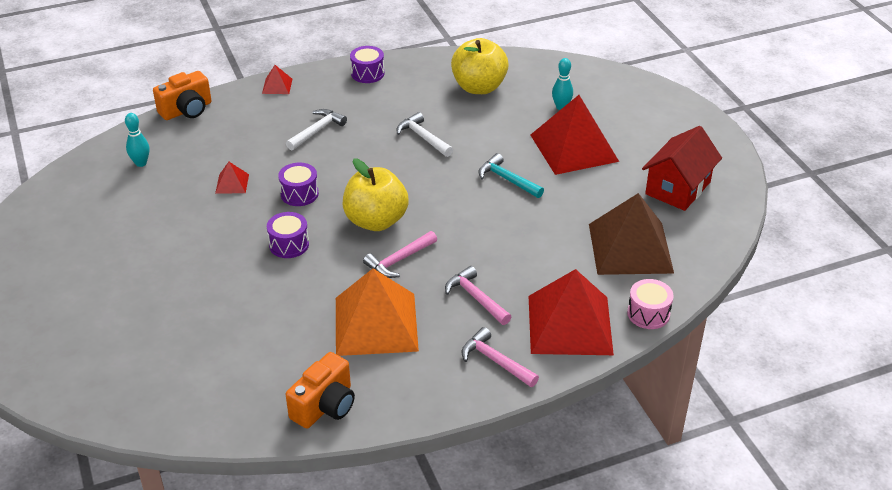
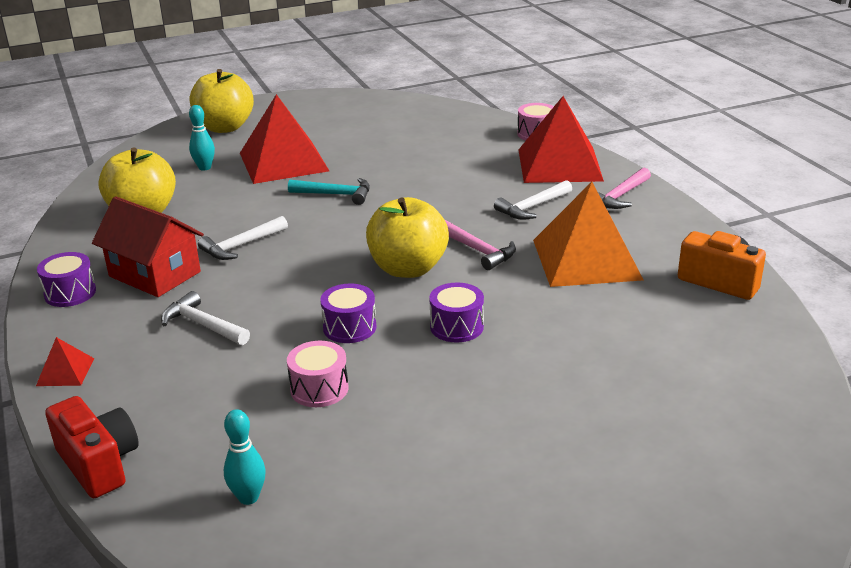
camera: 90 degrees left, 10 degrees down
orange camera [153,71,212,120] -> red camera [45,396,139,498]
red pyramid [215,162,249,193] -> pink drum [287,341,349,407]
pink hammer [445,266,511,325] -> white hammer [494,180,572,220]
turquoise hammer [478,153,544,198] -> turquoise hammer turned 120 degrees counterclockwise [288,178,370,205]
brown pyramid [589,193,674,275] -> none
red house [642,126,722,211] -> red house moved to [92,196,204,297]
none -> yellow apple [190,69,254,133]

